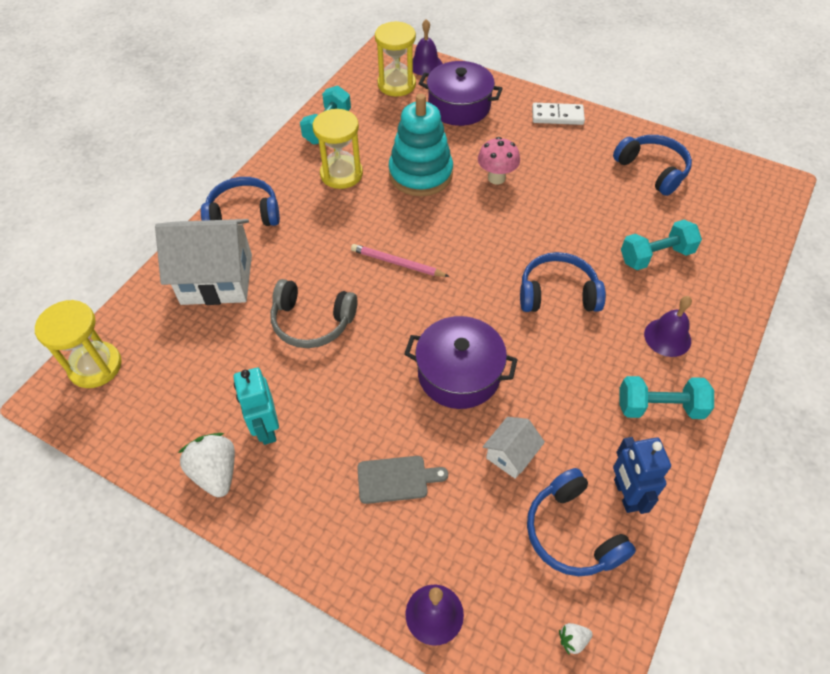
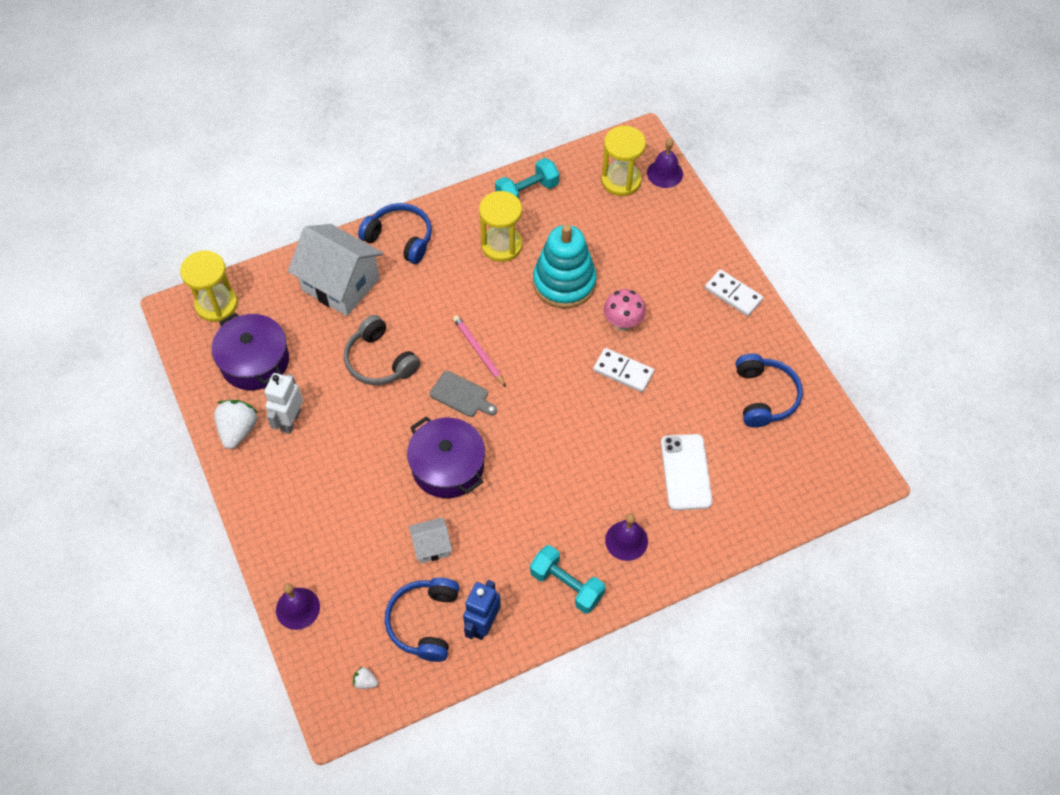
camera: 35 degrees right, 5 degrees up
turquoise robot [233,368,279,445] -> white robot [264,373,303,434]
grey cutting board [357,456,448,504] -> grey cutting board moved to [430,371,497,417]
purple pot [419,61,503,126] -> purple pot moved to [212,312,289,390]
blue headphones [520,252,606,312] -> none
turquoise dumbbell [621,220,702,270] -> white phone [661,434,712,510]
none -> white domino [593,348,654,392]

